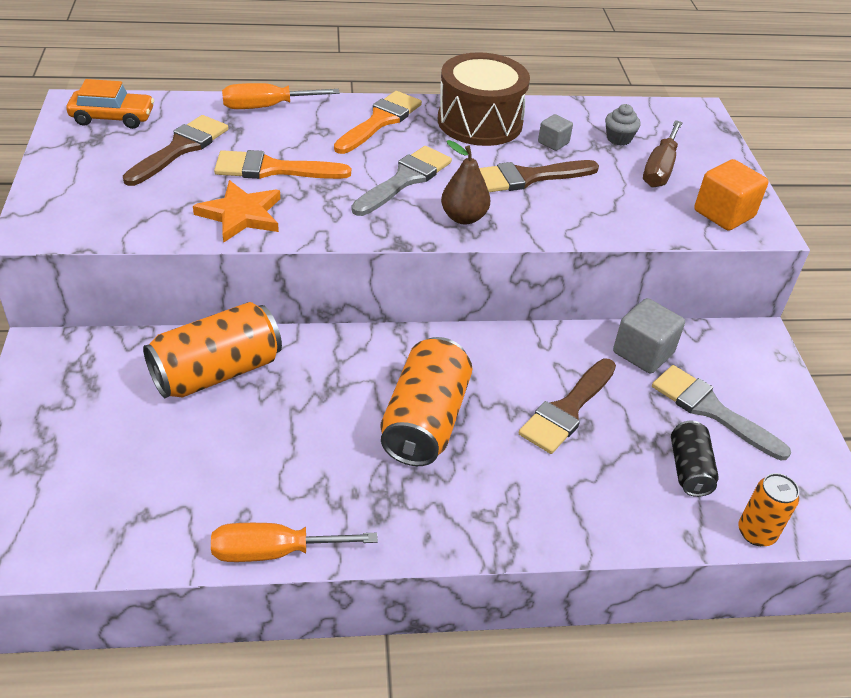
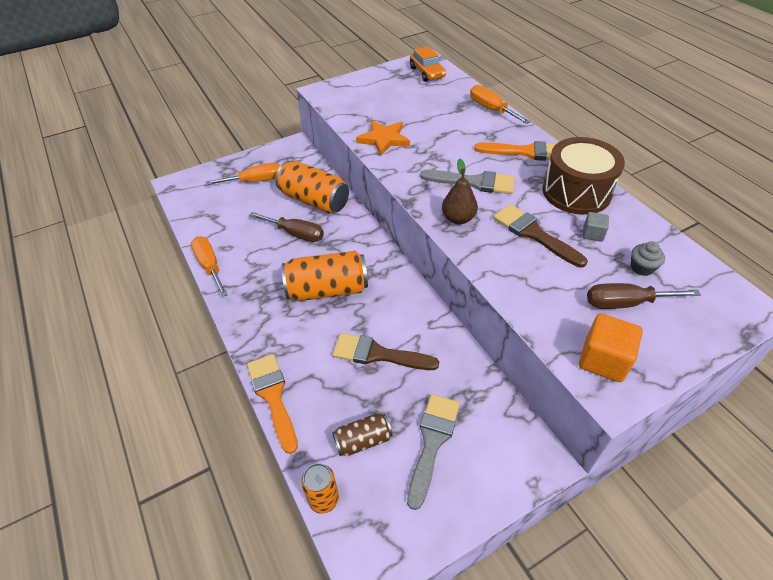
camera: 70 degrees right, 5 degrees up
brown brush [123,115,228,186] -> none
orange brush [214,150,351,179] -> orange brush moved to [247,354,298,454]
grey cube [613,298,685,374] -> none
black can [671,421,719,497] -> brown can [332,413,393,456]
none -> orange screwdriver [206,163,280,185]
none -> brown screwdriver [249,212,324,242]

